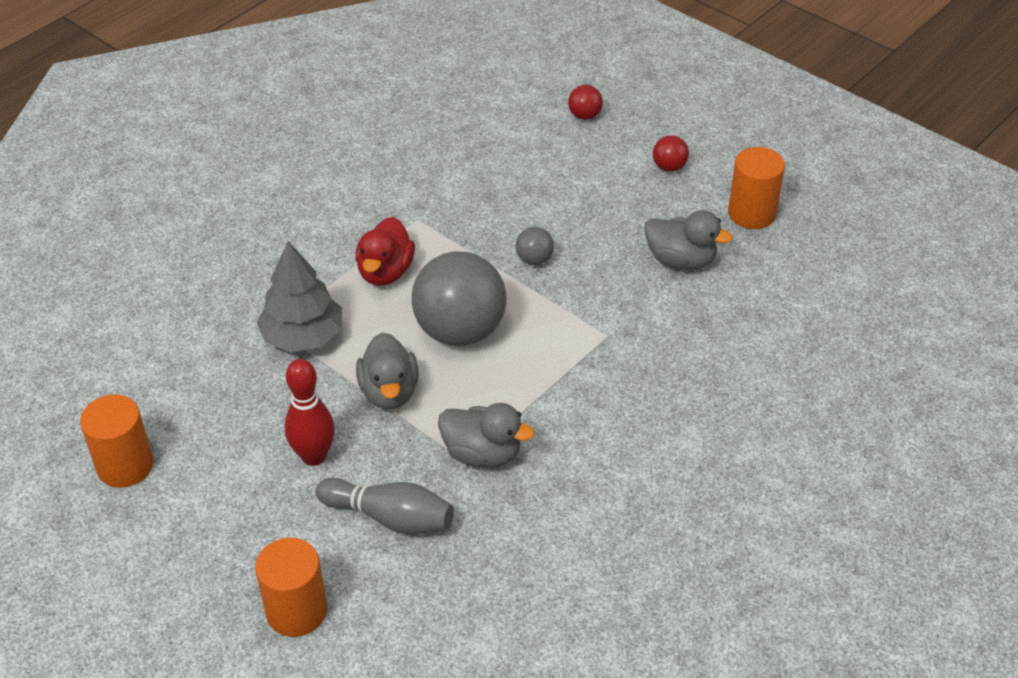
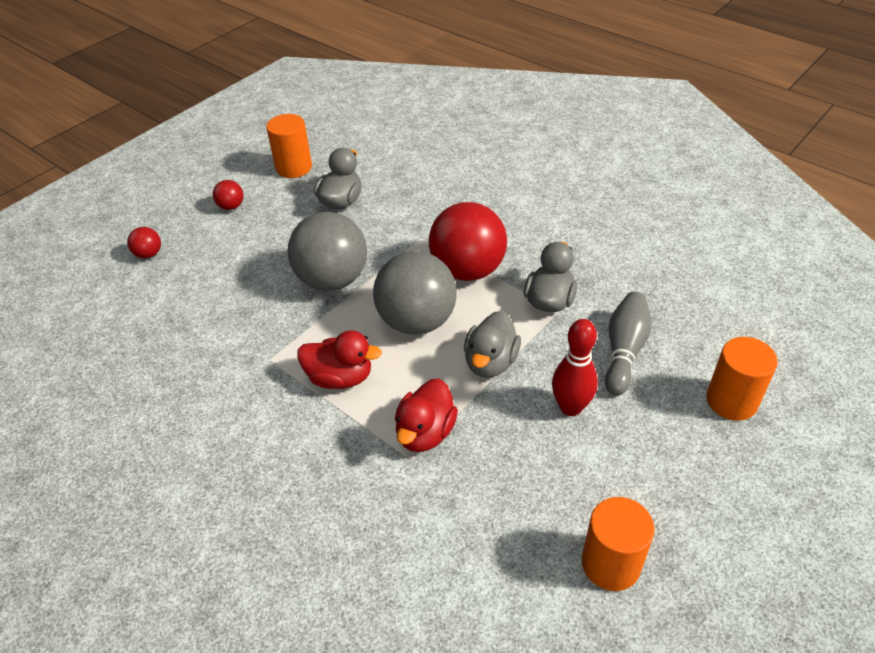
camera: 90 degrees left, 0 degrees up
grey tree [257,241,342,352] -> red duck [395,378,458,452]
grey duck [356,332,419,409] -> grey duck turned 120 degrees clockwise [464,311,521,378]
grey ball [516,227,554,265] -> grey ball [287,212,367,291], size x2.33
none -> red ball [429,202,507,281]

